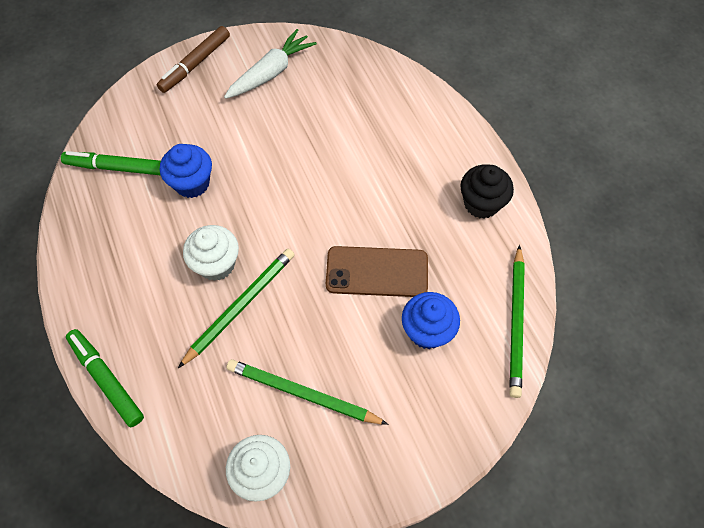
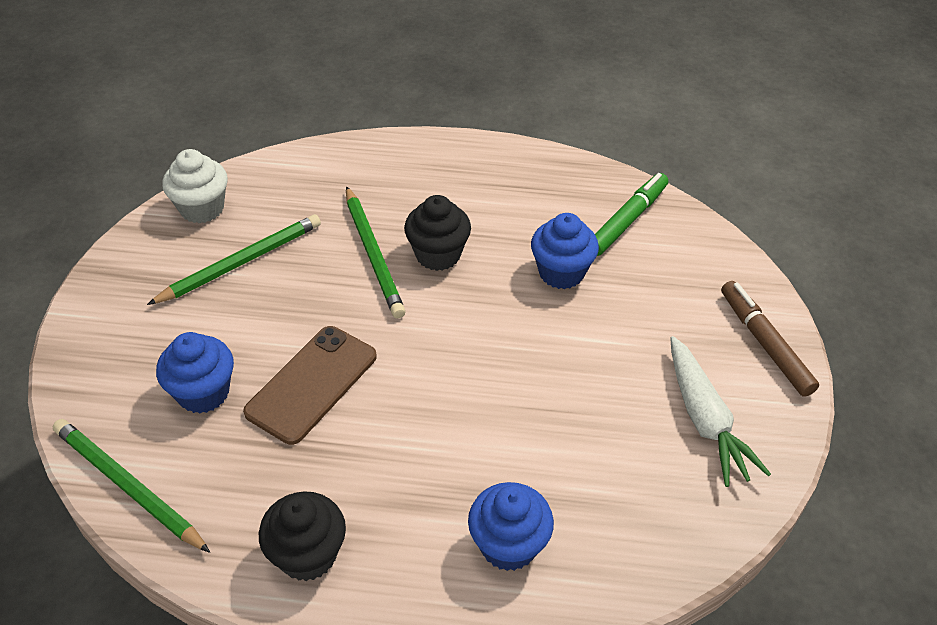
camera: 120 degrees right, 15 degrees down
green marker [66,329,144,427] -> none
white cupcake [183,225,239,281] -> black cupcake [404,195,471,271]
none -> blue cupcake [468,482,554,571]

